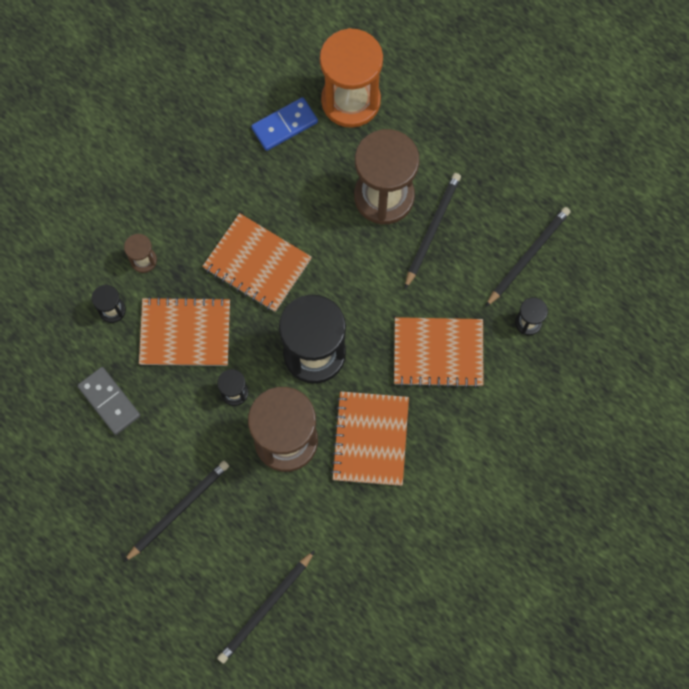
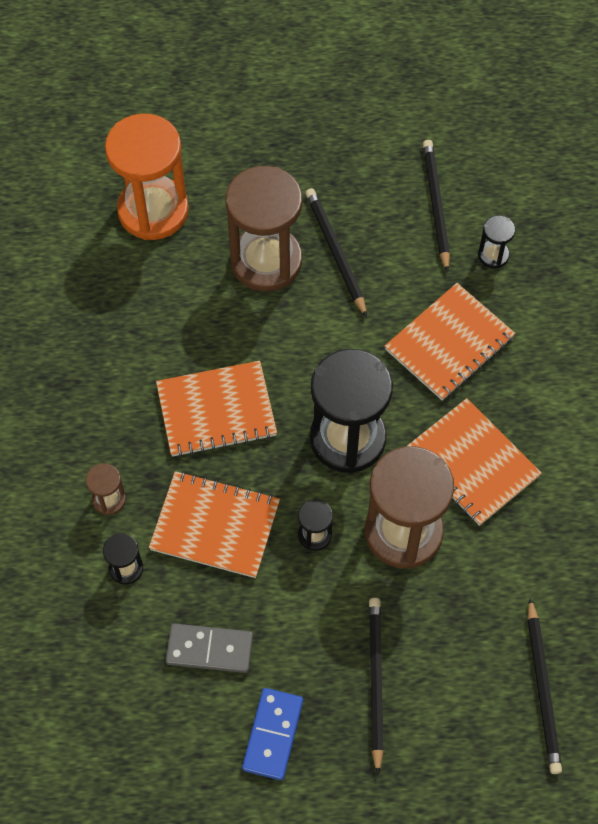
camera: 45 degrees left, 10 degrees down
orange notebook [139,297,230,366] -> orange notebook turned 60 degrees clockwise [149,471,280,578]
blue domino [251,97,318,151] -> blue domino moved to [242,688,303,780]

